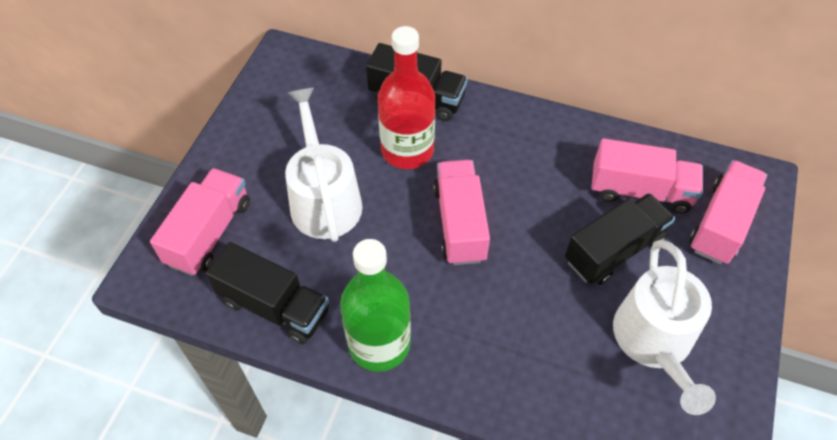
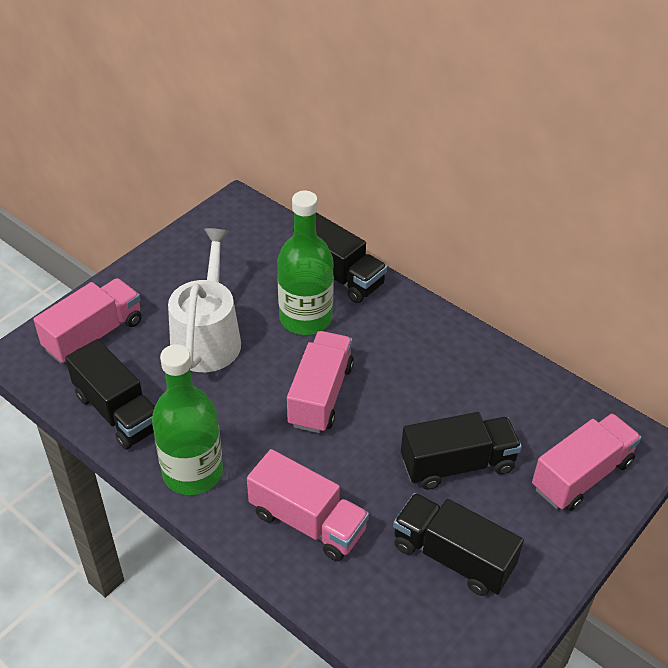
camera: 20 degrees right, 10 degrees down
red bottle [378,26,435,169] -> green bottle [277,191,334,335]
pink truck [591,138,703,214] -> pink truck moved to [247,449,369,561]
white watering can [613,240,716,415] -> black truck [393,493,524,596]

